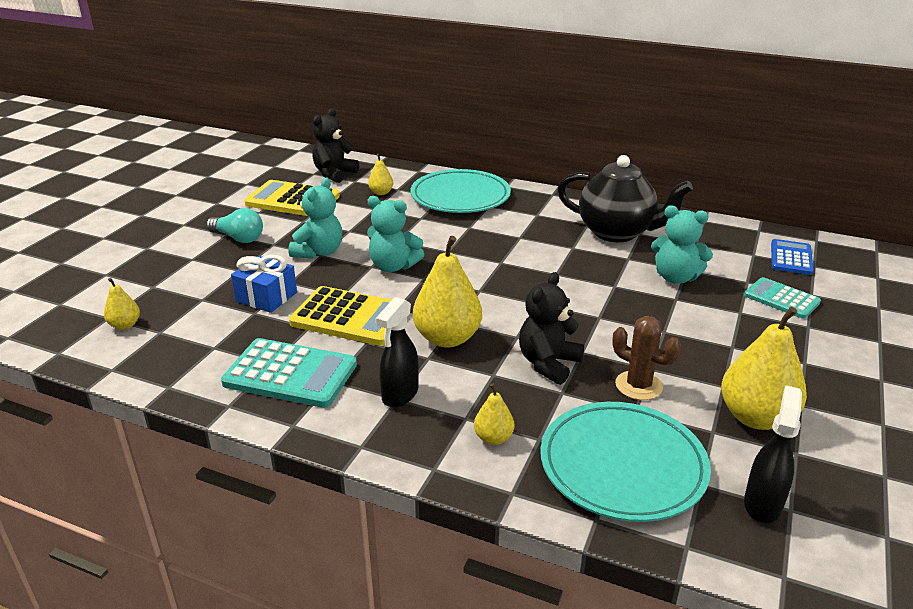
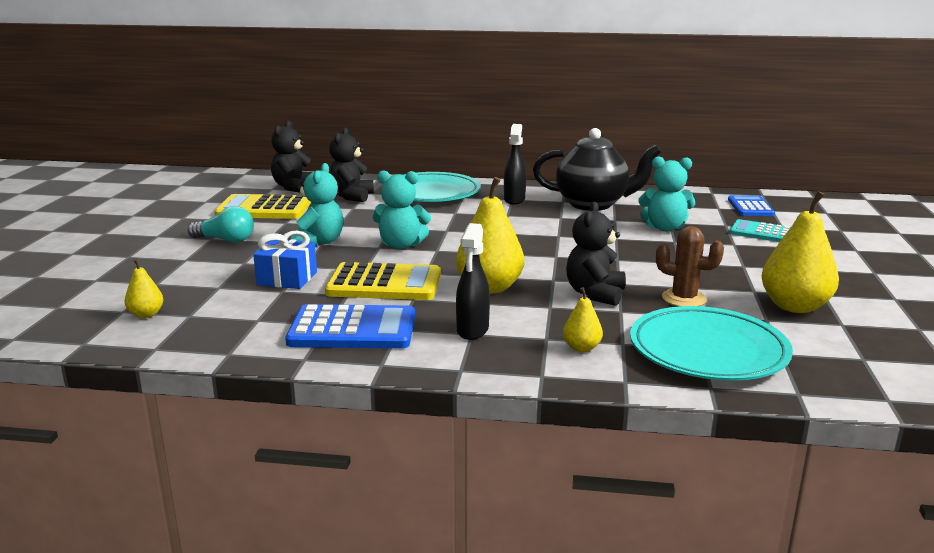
camera: 15 degrees left, 10 degrees down
turquoise calculator [221,338,357,408] -> blue calculator [285,304,415,349]
yellow pear [368,153,393,195] -> black teddy bear [329,128,374,202]
black spray bottle [744,385,802,523] -> black spray bottle moved to [504,124,526,205]

